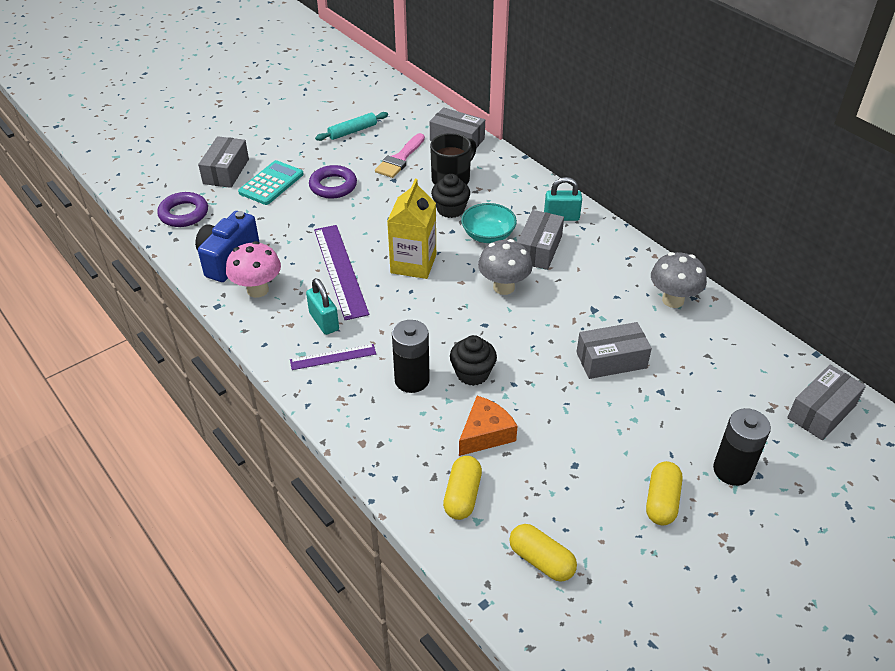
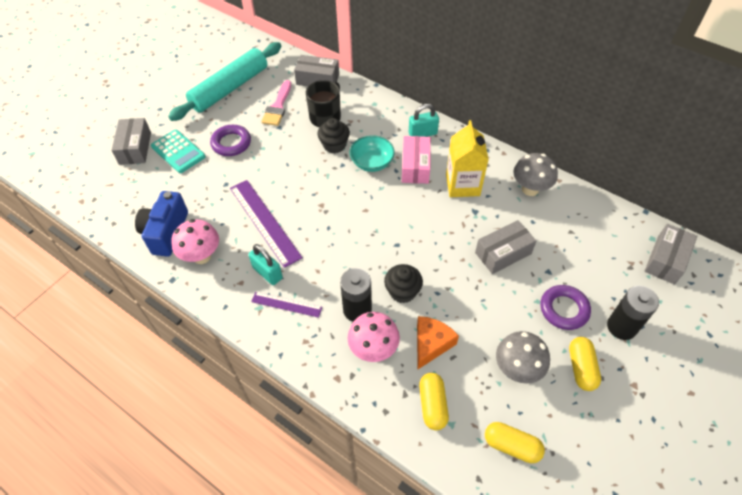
camera: 15 degrees left, 10 degrees up
purple ring [157,192,208,227] -> purple ring moved to [541,285,591,330]
turquoise calculator [238,160,304,205] -> turquoise calculator turned 120 degrees clockwise [151,130,206,173]
purple ruler [290,344,376,370] -> purple ruler turned 45 degrees clockwise [251,292,322,318]
turquoise rolling pin [315,112,388,141] -> turquoise rolling pin [168,42,281,121], size x2.10
yellow carton [387,179,436,279] -> yellow carton moved to [446,120,489,197]
grey mushroom [478,239,533,295] -> grey mushroom moved to [496,331,550,384]
grey box [517,210,564,270] -> pink box [402,136,431,184]
none -> pink mushroom [347,312,400,362]

